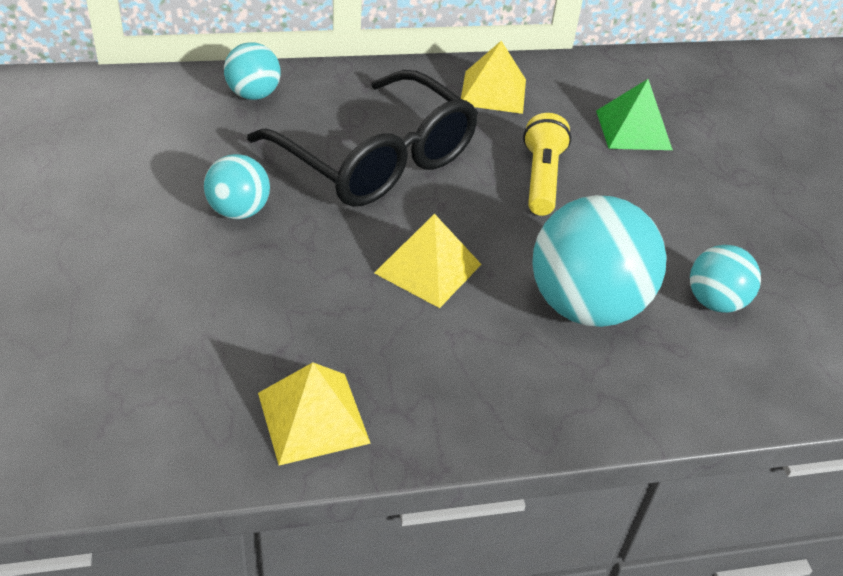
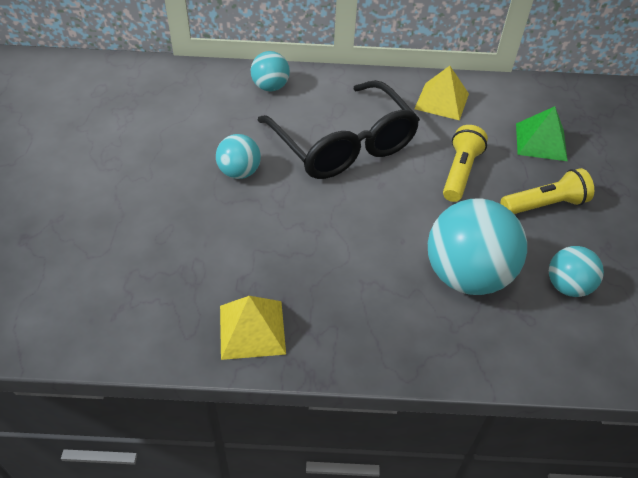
camera: 15 degrees right, 5 degrees up
yellow pyramid [374,214,482,308] -> none
none -> yellow flashlight [501,168,594,214]

